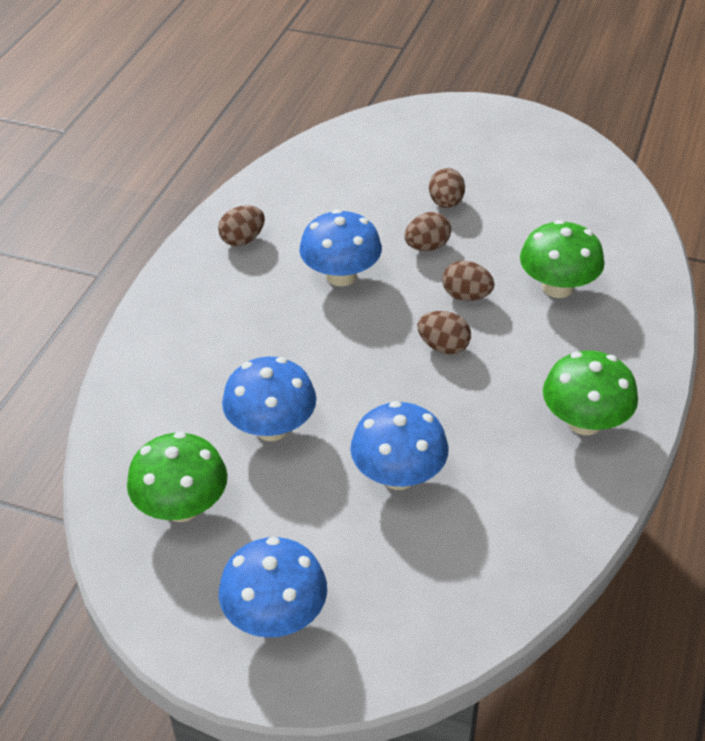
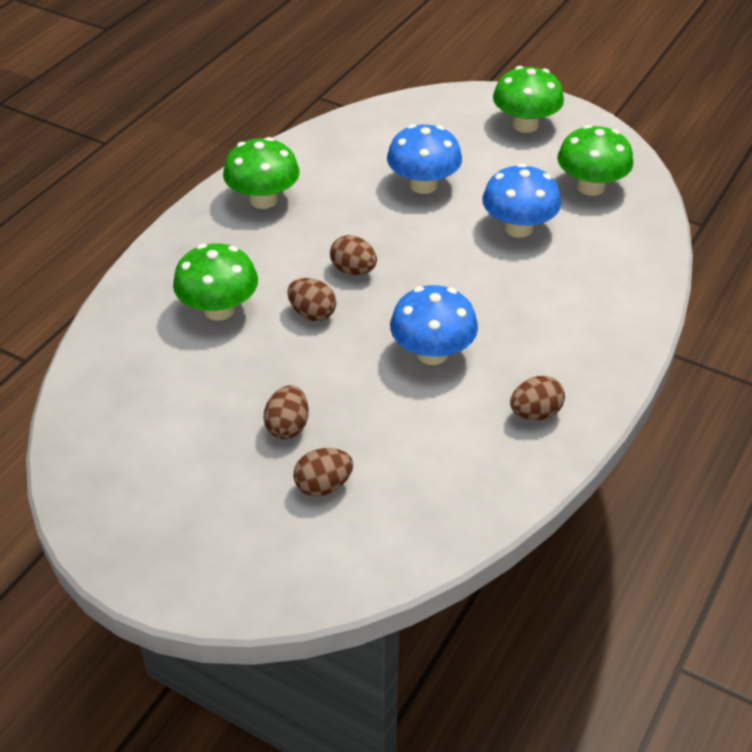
camera: 170 degrees left, 0 degrees up
blue mushroom [219,537,327,638] -> green mushroom [493,66,564,133]
brown egg [404,212,451,251] -> brown egg moved to [293,448,353,497]

